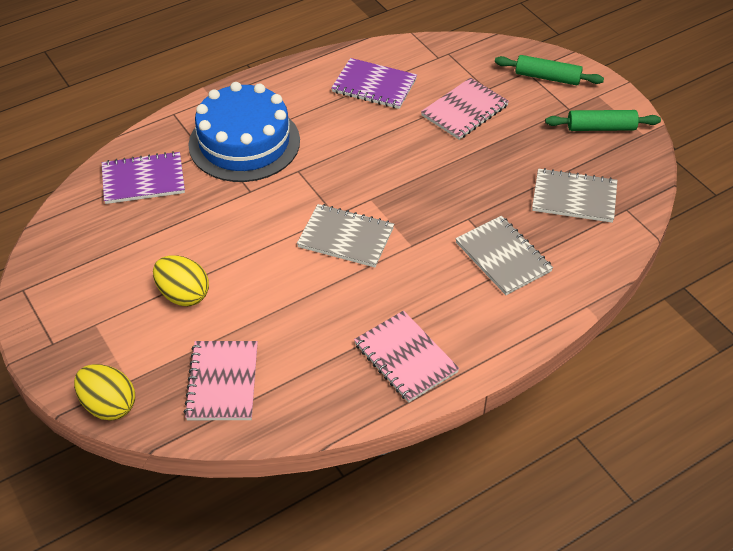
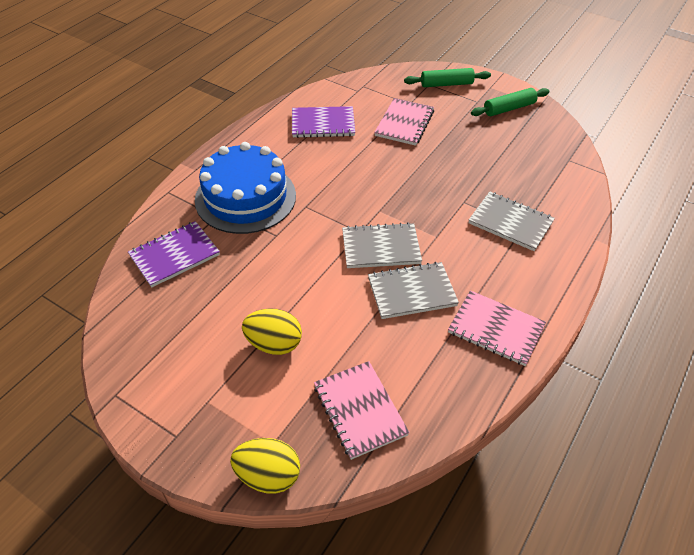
camera: 25 degrees left, 0 degrees up
grey notebook [532,168,617,223] -> grey notebook moved to [368,262,459,319]

